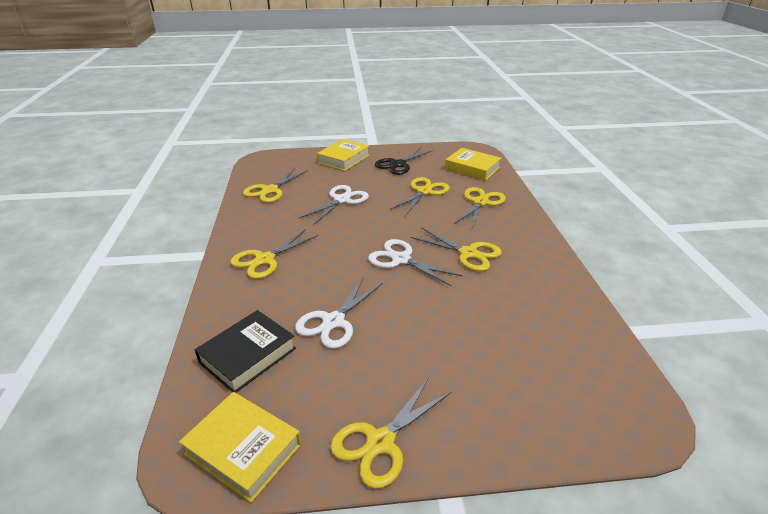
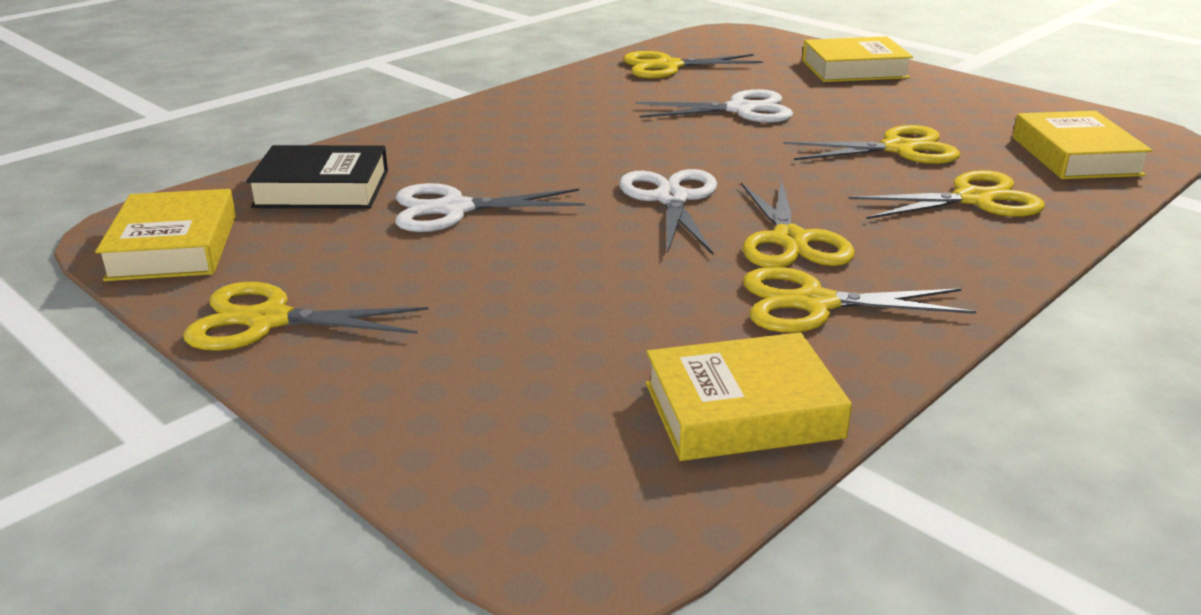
camera: 50 degrees right, 5 degrees down
yellow scissors [230,229,319,279] -> yellow scissors moved to [743,267,976,333]
black scissors [375,148,433,175] -> none
none -> yellow book [646,332,852,461]

